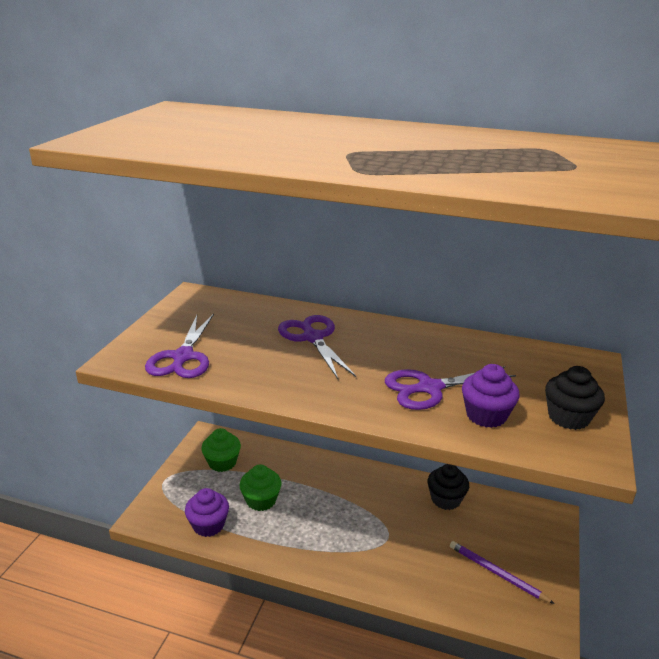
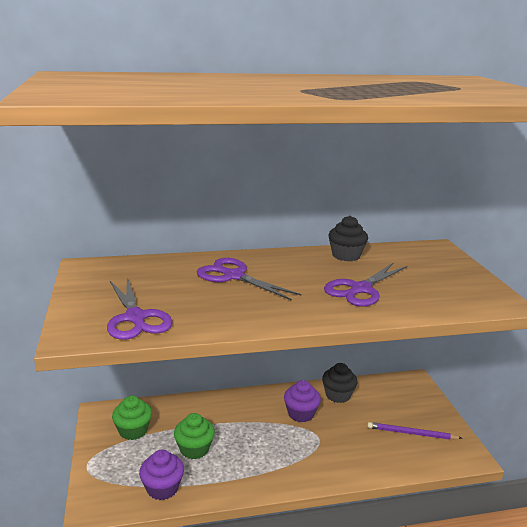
camera: 30 degrees left, 5 degrees down
purple cupcake [462,364,520,428] -> purple cupcake moved to [284,380,321,423]
black cupcake [545,366,605,430] -> black cupcake moved to [328,216,368,262]

